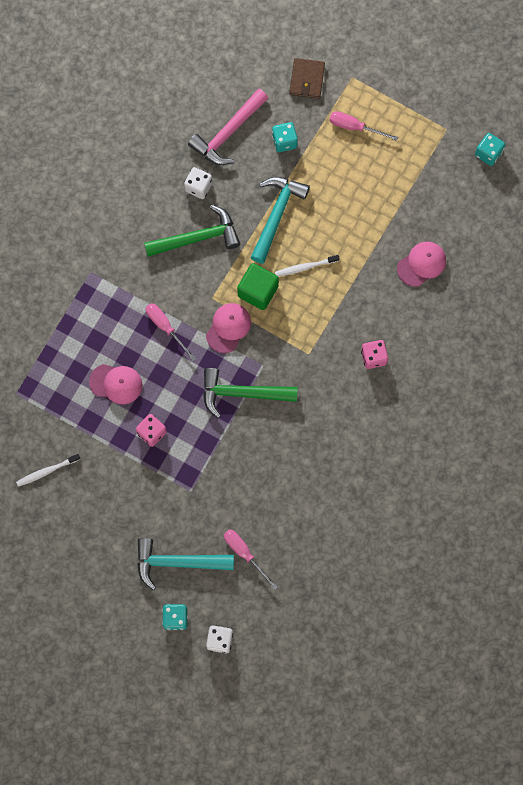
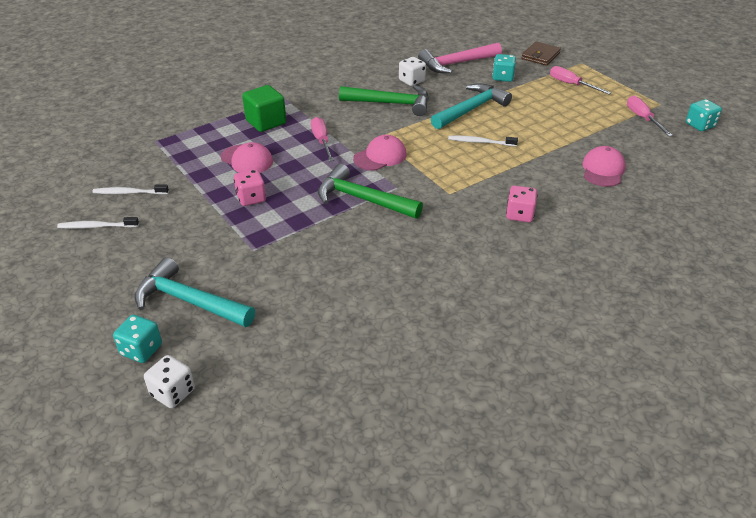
camera: 25 degrees right, 35 degrees down
pink screwdriver [224,529,278,590] -> pink screwdriver moved to [627,96,673,136]
green cube [237,263,279,310] -> green cube moved to [242,85,286,132]
pink cap [397,242,446,287] -> pink cap turned 60 degrees counterclockwise [582,146,626,187]
none -> white toothbrush [57,217,139,229]

